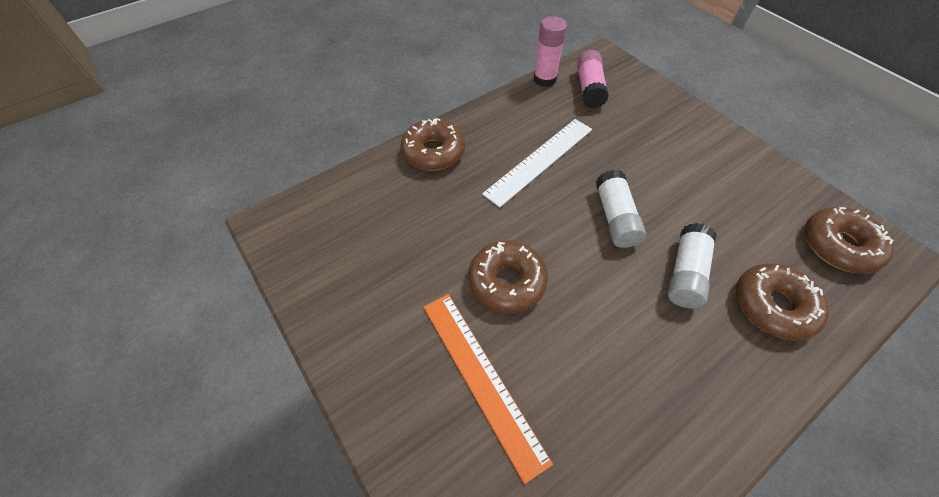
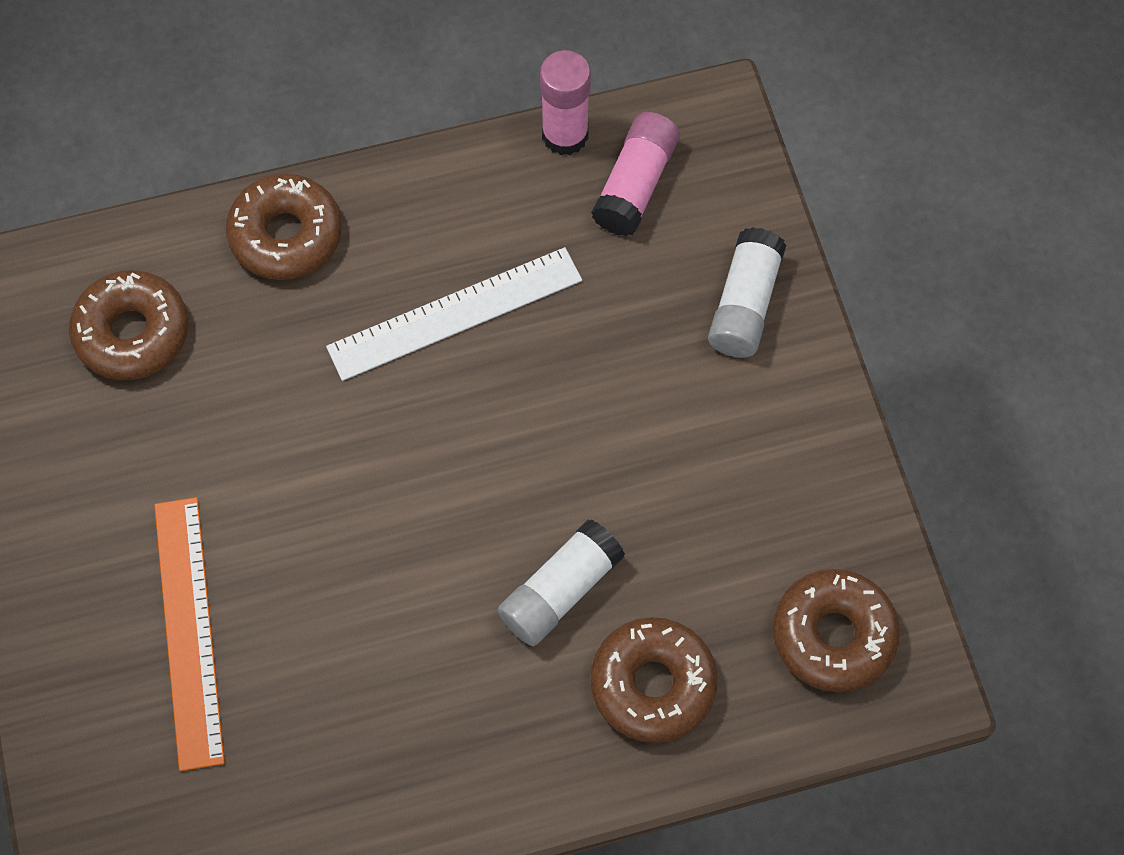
camera: 20 degrees right, 10 degrees up
brown donut [469,240,548,313] -> brown donut moved to [69,270,188,380]
white glue stick [596,170,646,248] -> white glue stick moved to [708,227,786,358]

